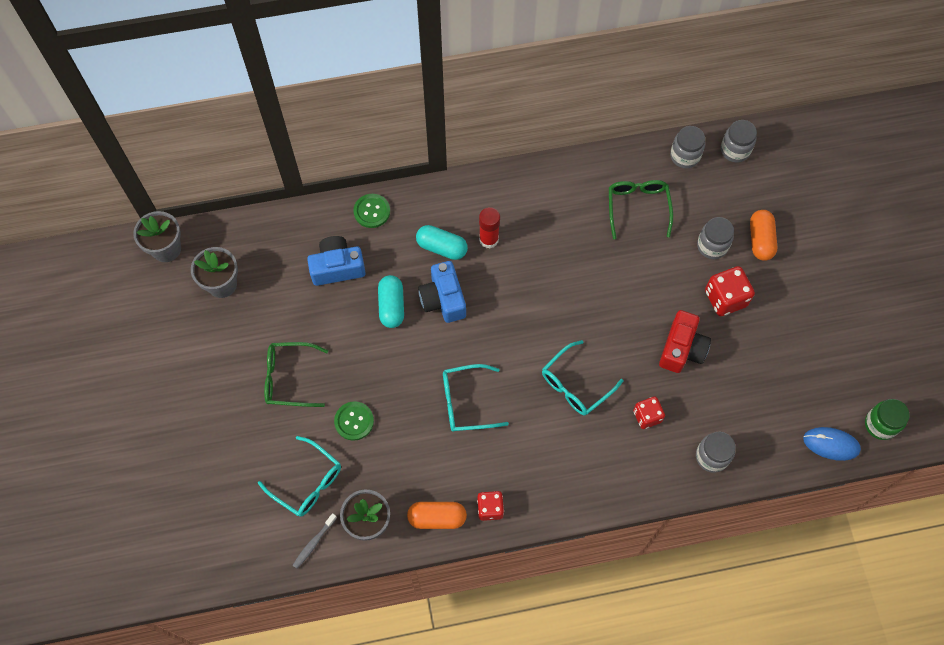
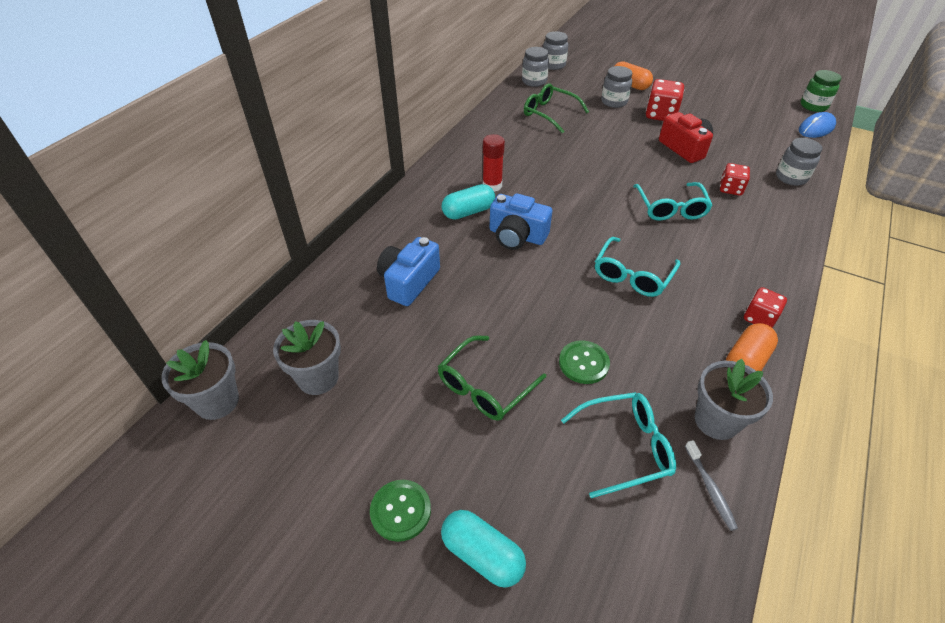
camera: 50 degrees left, 20 degrees down
green button [353,194,390,228] -> green button moved to [370,480,431,542]
turquoise capsule [378,275,404,328] -> turquoise capsule moved to [441,510,526,588]

